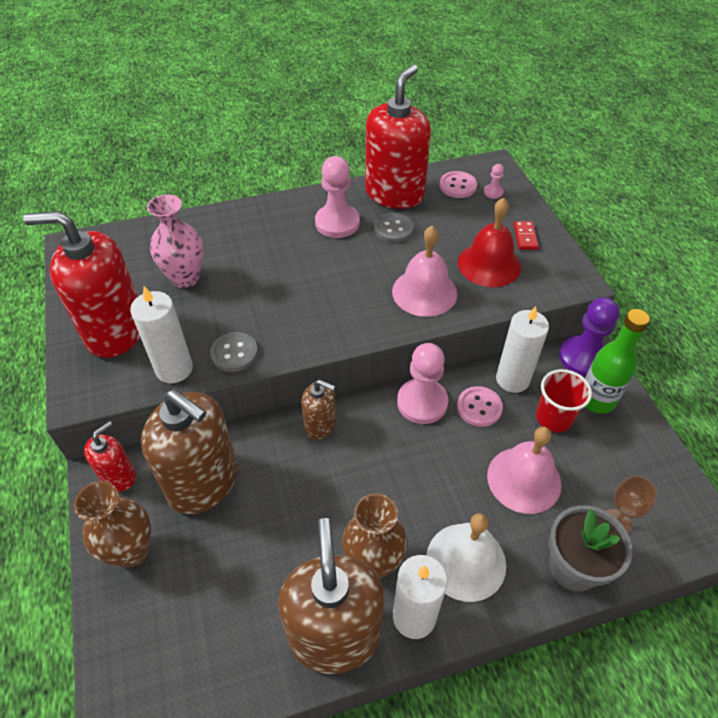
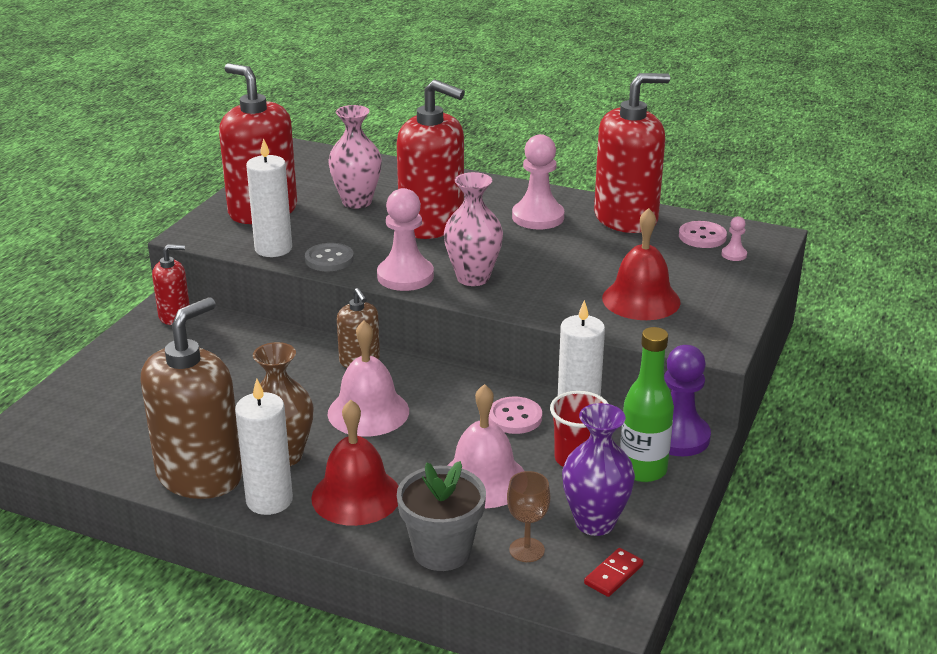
camera: 40 degrees right, 20 degrees down
brown vase [74,481,151,568] -> none
brown soap dispenser [141,389,238,514] -> none
grey button [374,213,414,243] -> none
pink bell [392,226,457,317] -> pink bell moved to [327,321,409,437]
pink pawn [397,343,448,424] -> pink pawn moved to [377,188,434,291]
white bell [427,513,506,602] -> red bell [311,400,399,526]
red domino [513,221,539,250] -> red domino moved to [584,548,644,597]
none -> red soap dispenser [397,80,465,239]
none -> pink vase [444,172,503,286]
none -> purple vase [562,403,635,536]

